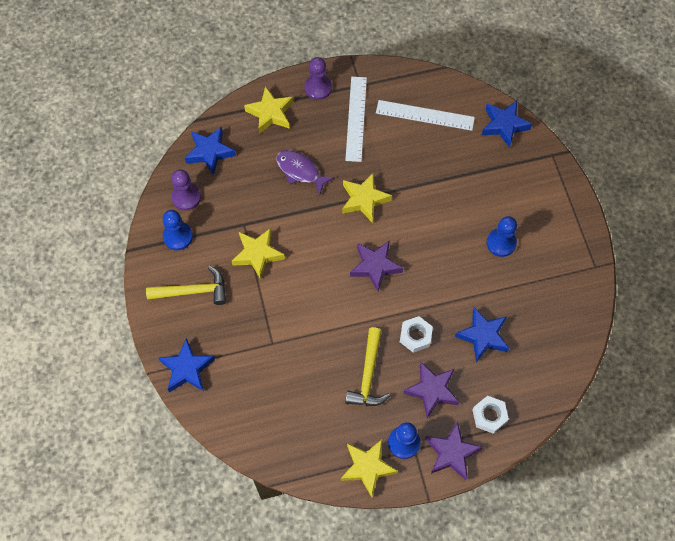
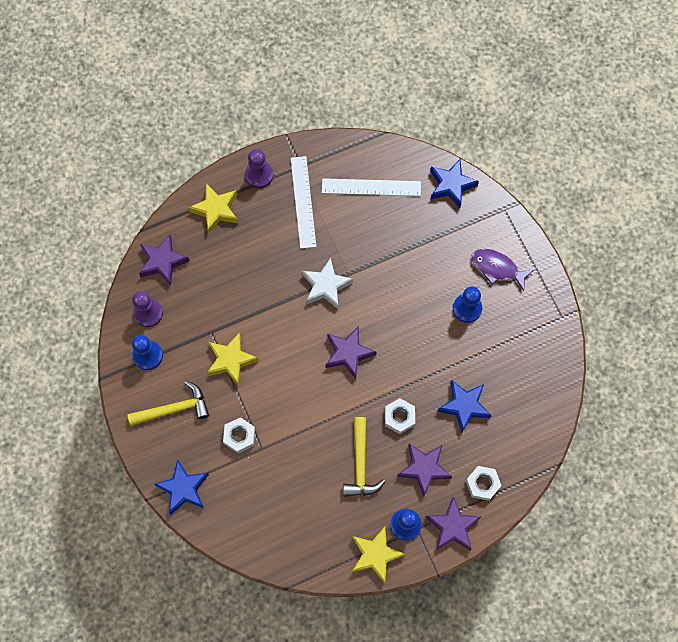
camera: 10 degrees left, 5 degrees up
blue star [185,127,236,175] -> purple star [139,235,190,285]
purple fish [276,150,335,195] -> purple fish moved to [471,249,534,291]
yellow star [342,173,392,223] -> white star [302,258,353,309]
none -> white nut [223,417,255,454]

